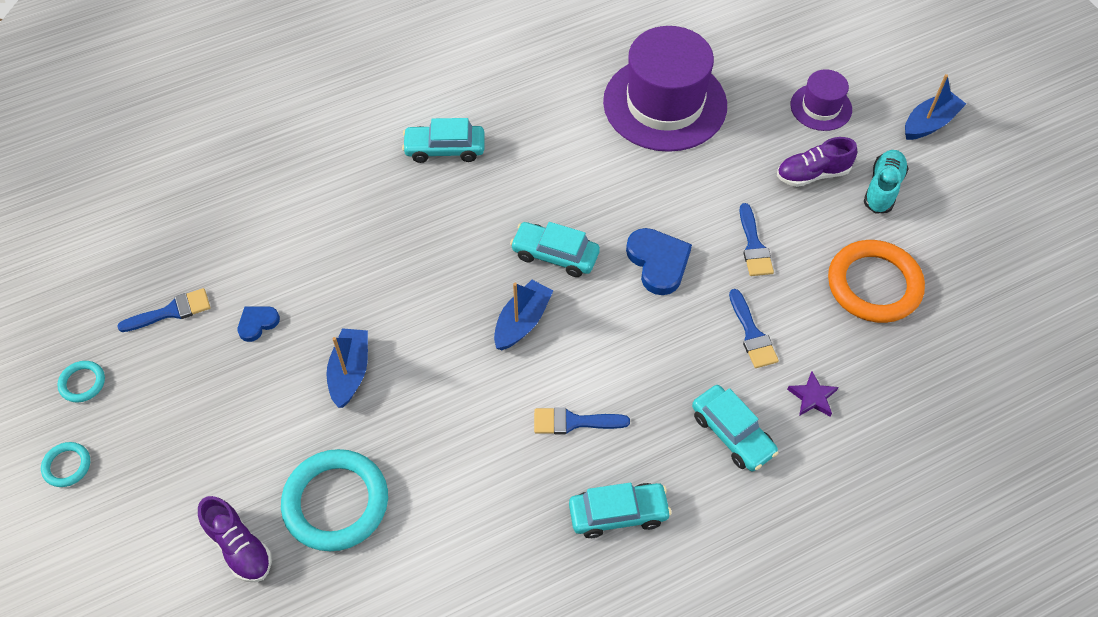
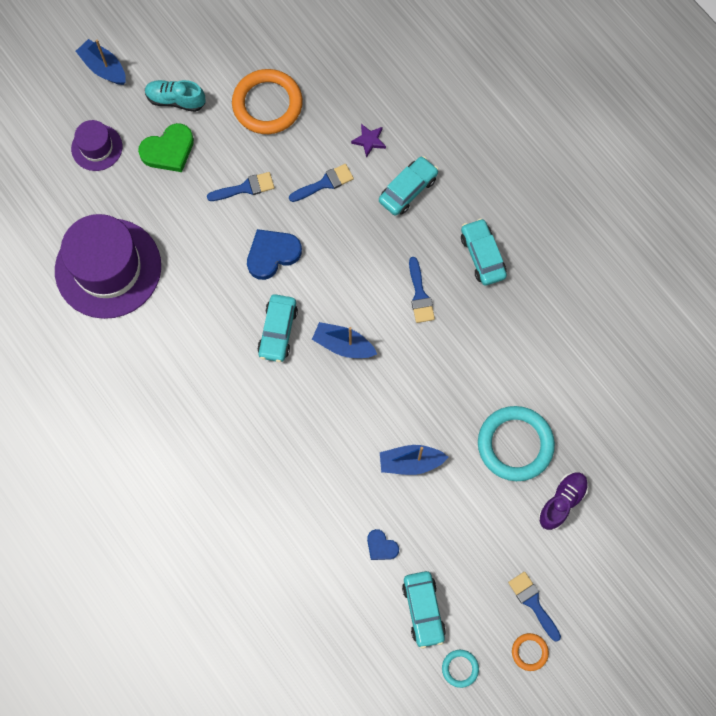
camera: 100 degrees left, 15 degrees up
turquoise ring [41,442,90,487] -> orange ring [512,633,549,671]
blue brush [117,288,210,332] -> blue brush moved to [508,572,561,641]
turquoise car [402,118,485,163] -> turquoise car moved to [402,571,446,649]
purple shoe [777,137,857,187] -> green heart [138,123,194,172]

